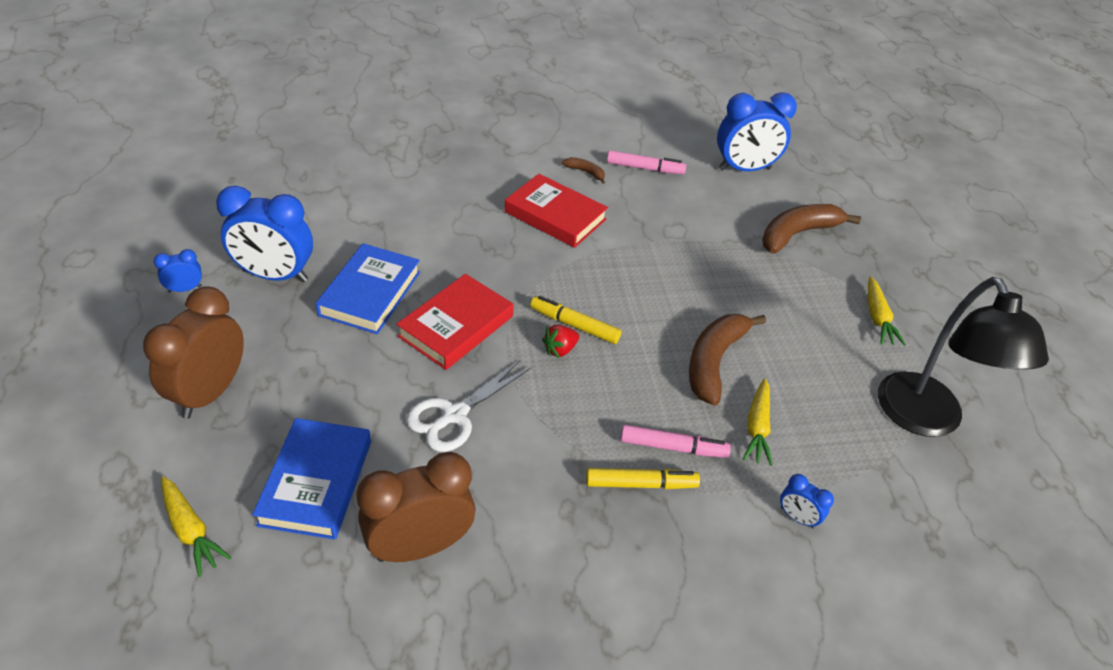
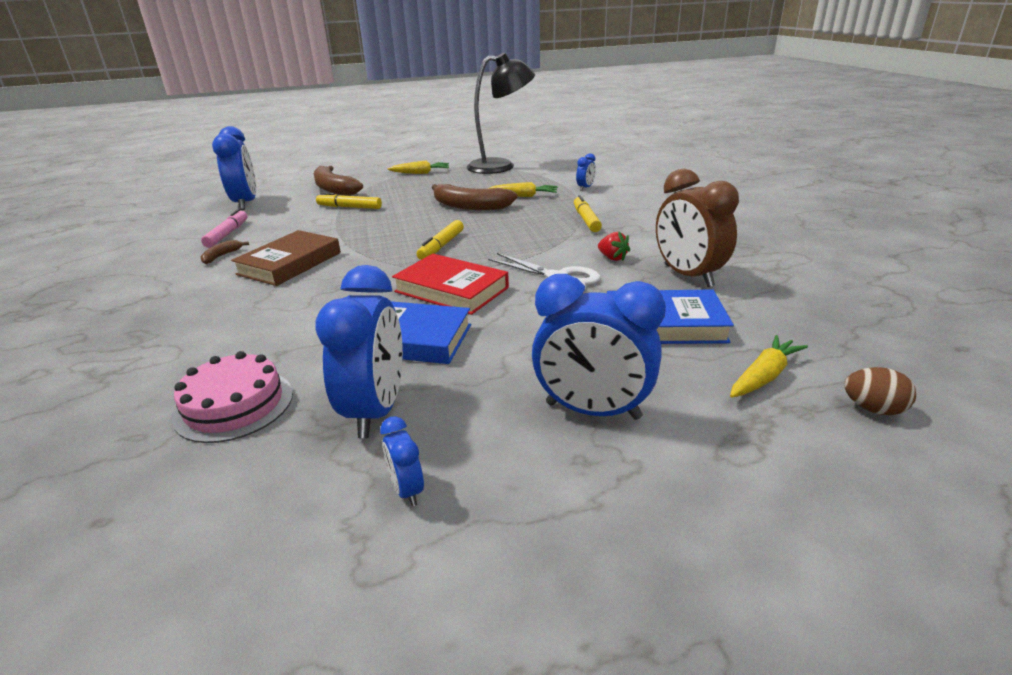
camera: 90 degrees left, 15 degrees down
brown clock [143,286,244,419] -> blue clock [532,274,666,420]
red book [505,174,608,248] -> brown book [231,230,341,286]
red strawberry [542,325,579,358] -> red strawberry moved to [598,232,630,261]
pink marker [621,425,731,458] -> none
none -> pink cake [172,351,293,443]
none -> yellow marker [316,192,382,209]
none -> brown egg [844,367,916,415]

